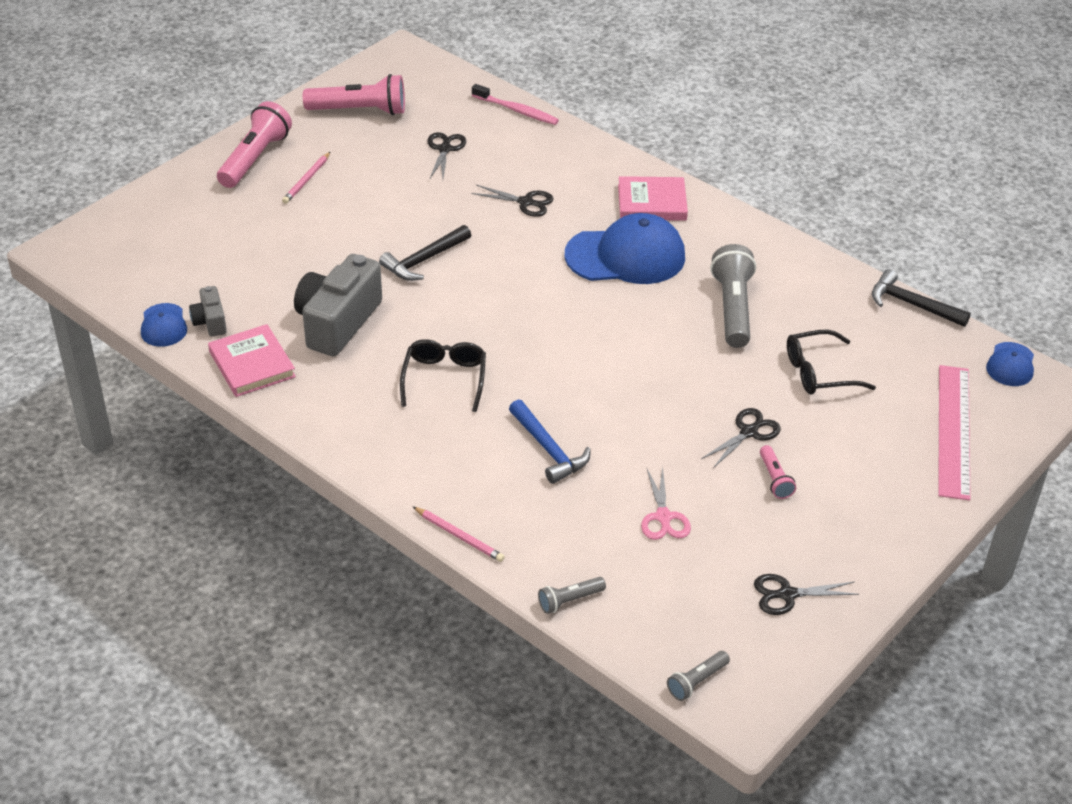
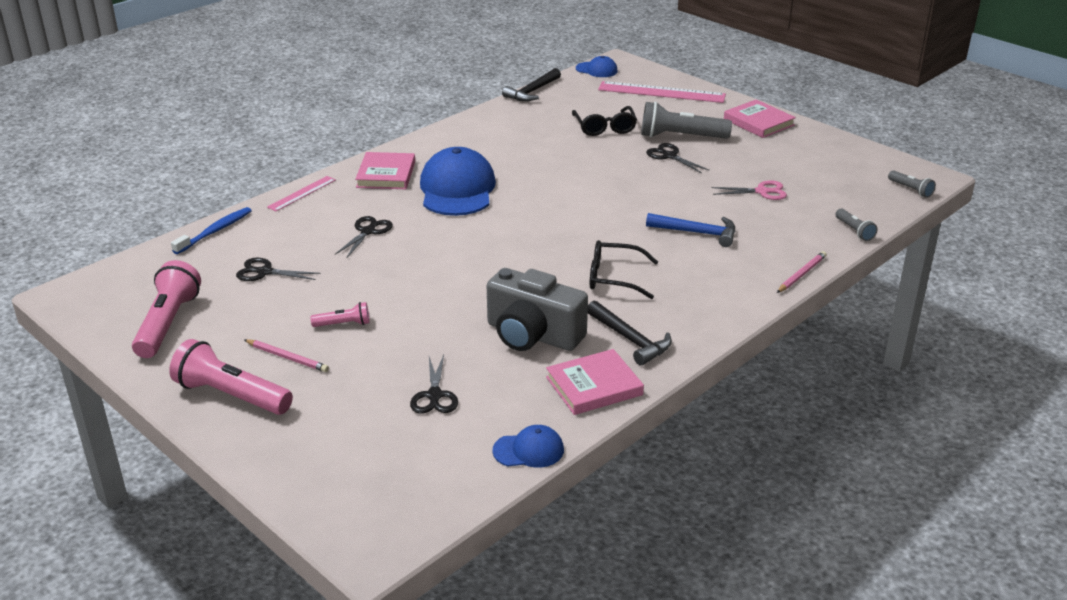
camera: 85 degrees left, 10 degrees down
grey camera [189,286,227,337] -> none
black hammer [379,225,471,281] -> black hammer moved to [588,301,672,366]
pink toothbrush [472,84,559,125] -> blue toothbrush [171,207,252,254]
blue hammer [509,399,591,484] -> blue hammer turned 45 degrees clockwise [646,213,735,247]
grey flashlight [710,244,756,348] -> grey flashlight moved to [641,101,732,139]
black scissors [754,574,859,615] -> black scissors moved to [410,355,458,414]
pink flashlight [760,445,796,499] -> pink flashlight moved to [310,302,370,327]
none -> pink ruler [267,176,336,211]
none -> pink book [724,99,796,138]

